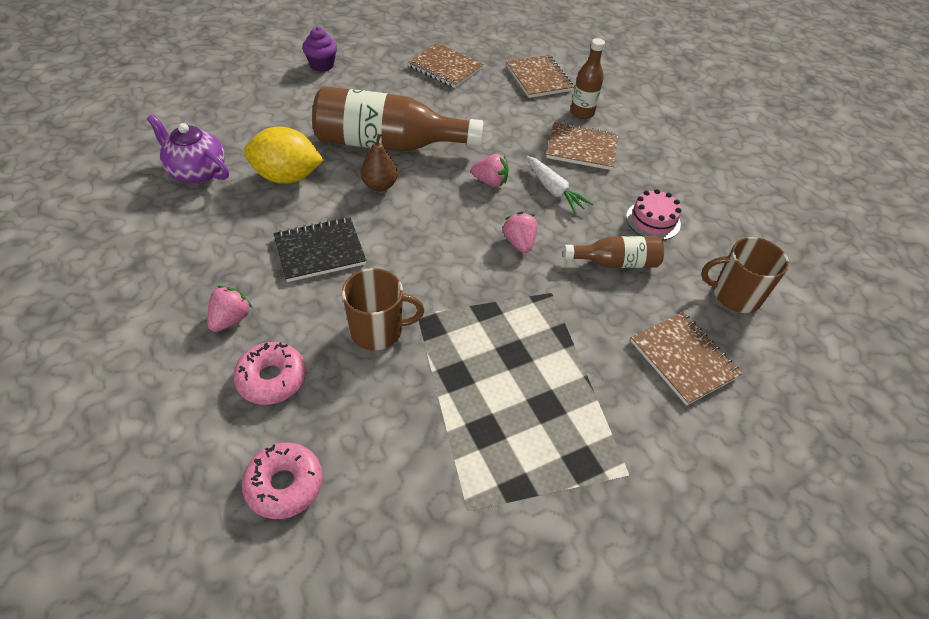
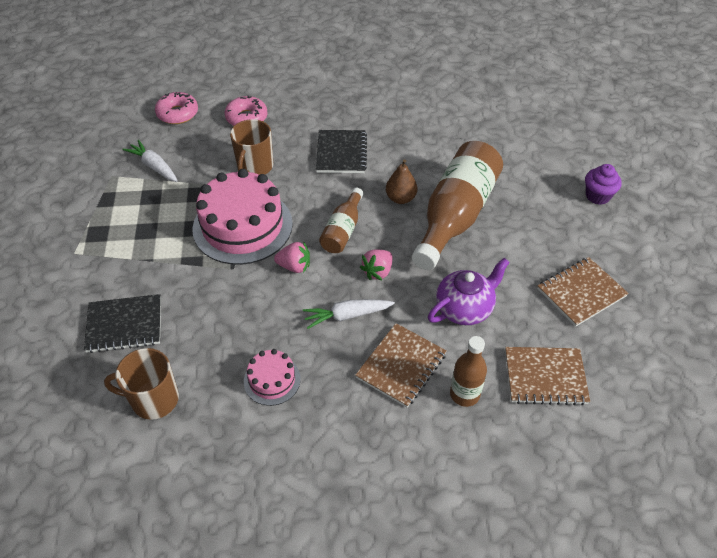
camera: 115 degrees right, 0 degrees up
purple teapot [147,114,229,184] -> purple teapot moved to [428,258,510,325]
pink strawberry [207,286,253,332] -> none
yellow lemon [244,126,324,184] -> none
brown bottle [563,236,664,268] -> brown bottle moved to [319,188,363,253]
brown notebook [630,312,742,406] -> black notebook [84,294,161,353]
brown mug [701,237,789,313] -> brown mug turned 120 degrees counterclockwise [104,348,179,420]
none -> white carrot [123,140,178,182]
none -> pink cake [192,169,293,265]

